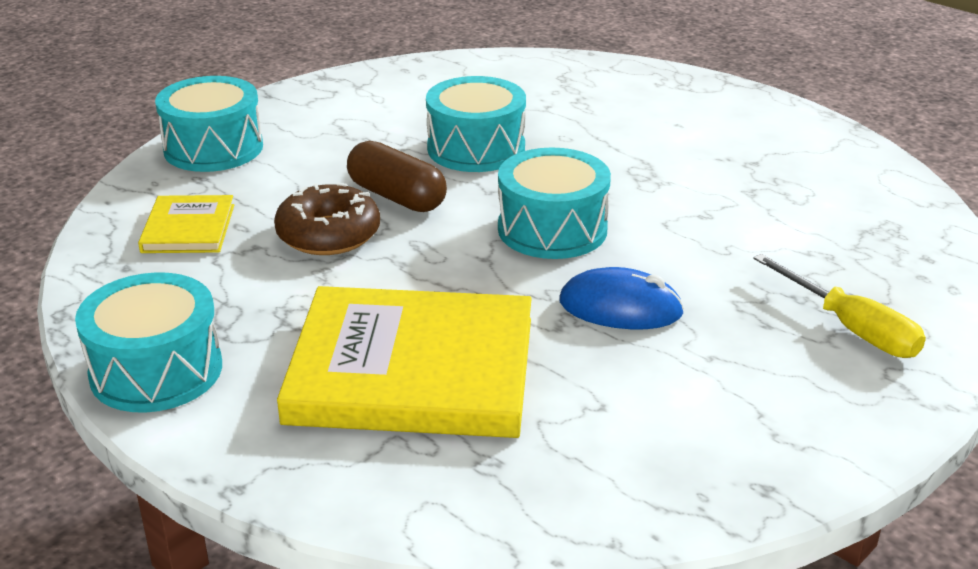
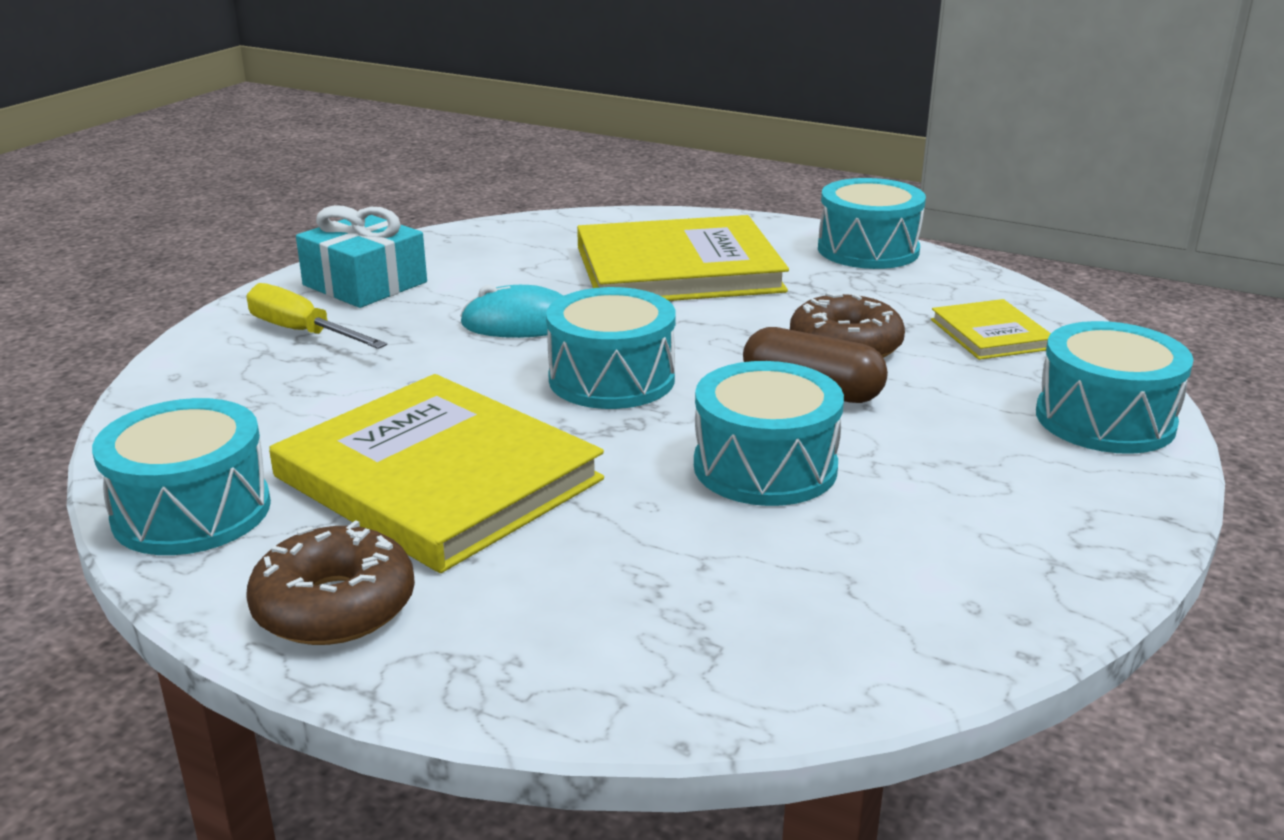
camera: 165 degrees right, 5 degrees down
blue mouse [559,267,684,329] -> turquoise mouse [460,285,563,338]
none -> turquoise drum [92,398,271,555]
none -> brown donut [246,520,415,645]
none -> yellow book [269,374,604,573]
none -> turquoise gift [296,205,427,308]

